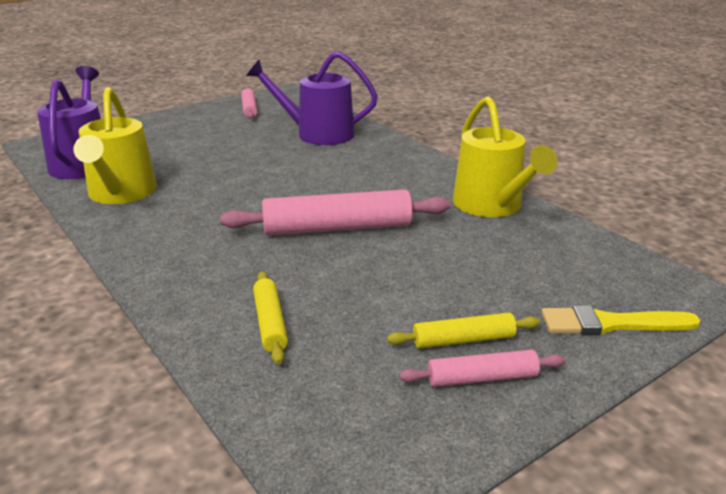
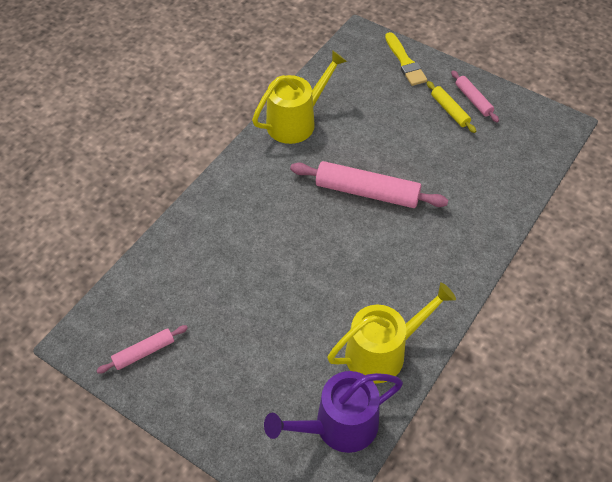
camera: 110 degrees left, 25 degrees up
pink rolling pin [220,189,450,236] -> pink rolling pin turned 45 degrees counterclockwise [290,161,448,208]
purple watering can [246,51,378,145] -> none
yellow rolling pin [253,272,288,364] -> none

